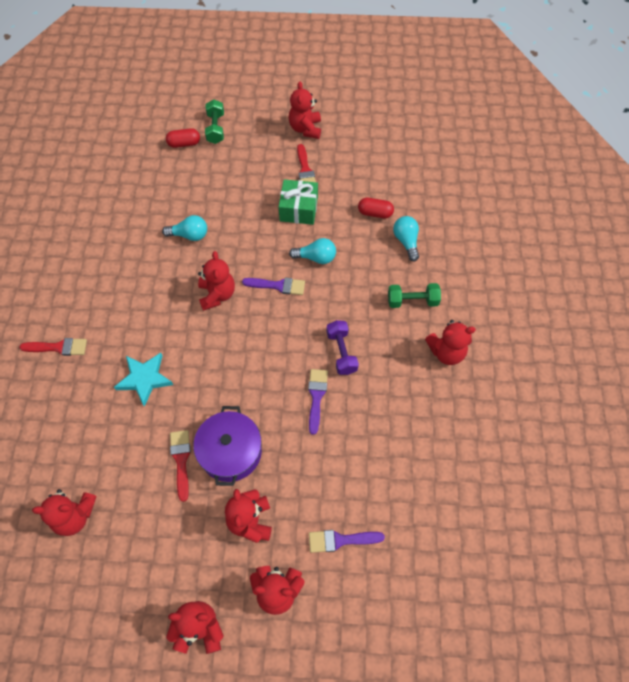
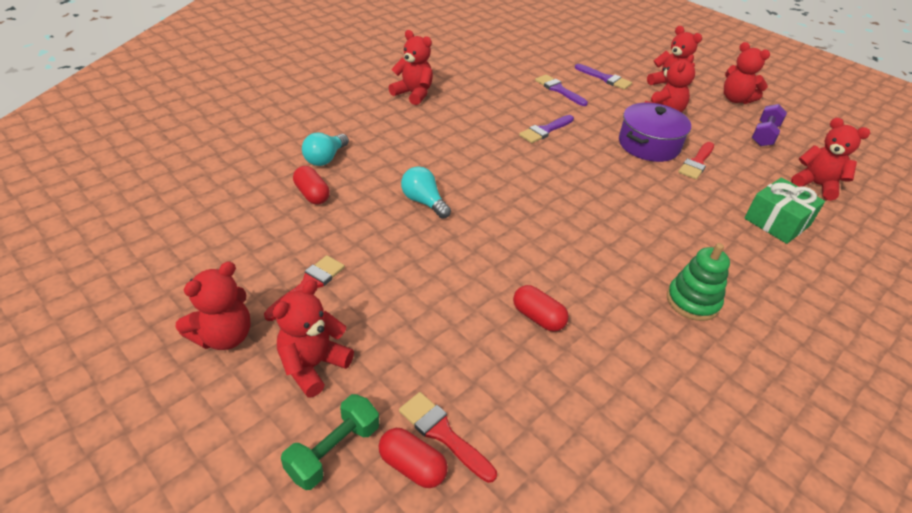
camera: 140 degrees left, 20 degrees down
red brush [19,338,87,356] -> red brush moved to [399,392,497,483]
turquoise star [114,353,173,407] -> none
turquoise light bulb [162,215,207,241] -> red capsule [513,285,569,332]
red teddy bear [198,251,235,311] -> red teddy bear moved to [273,280,354,398]
purple brush [242,278,305,295] -> purple brush moved to [535,74,588,106]
green gift [279,179,318,225] -> green gift moved to [744,177,825,244]
purple dumbbell [326,320,359,375] -> purple dumbbell moved to [752,104,787,146]
green dumbbell [388,283,441,308] -> none
none -> green stacking toy [667,243,730,321]

